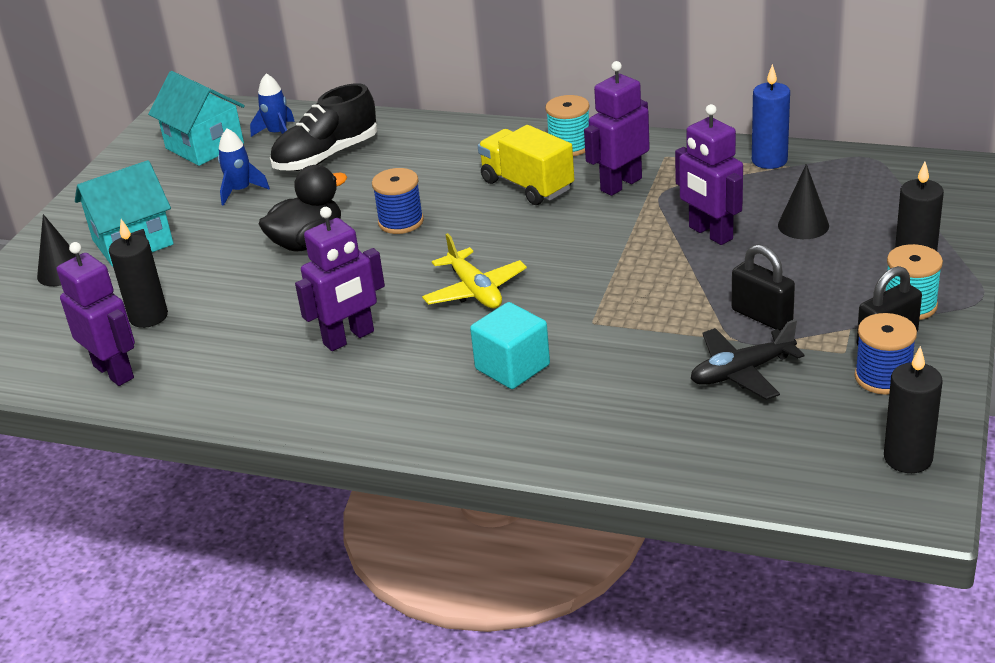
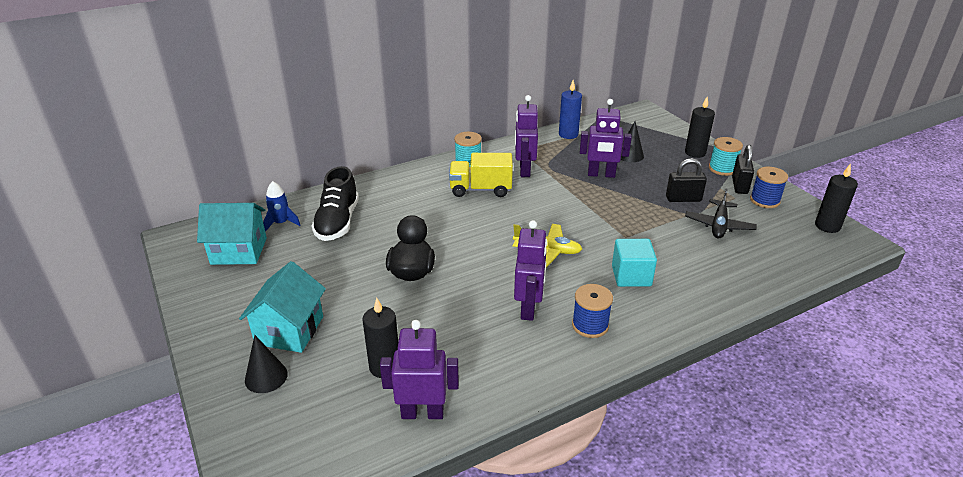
camera: 50 degrees left, 0 degrees up
blue rocket [218,128,270,206] -> none
blue spool [372,168,424,234] -> blue spool moved to [572,284,613,338]

